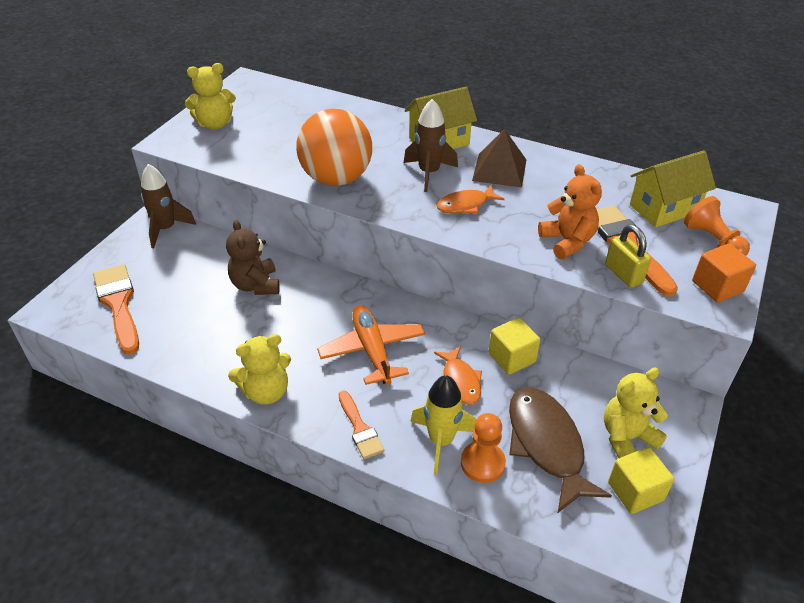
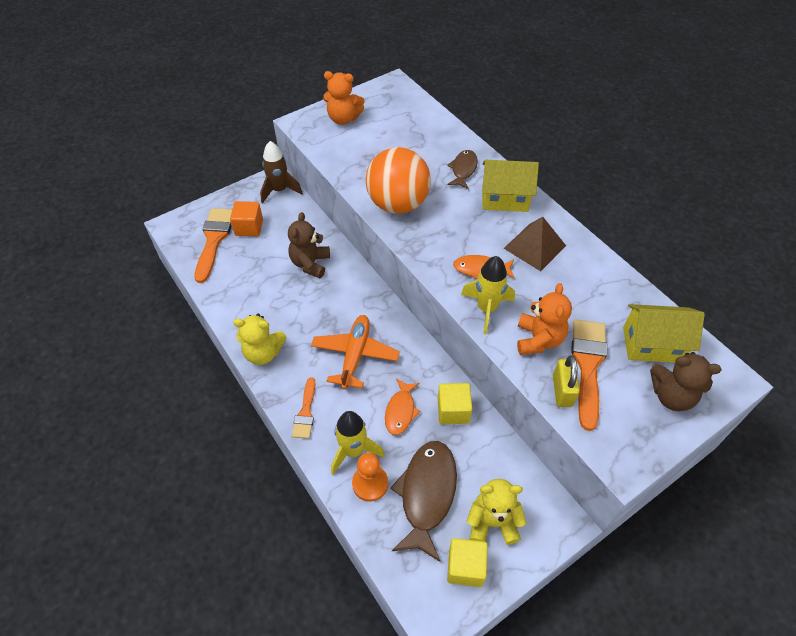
camera: 30 degrees right, 10 degrees up
yellow teddy bear [185,63,236,129] -> orange teddy bear [323,71,365,125]
brown rocket [404,99,458,192] -> none
orange pawn [684,196,750,256] -> brown teddy bear [650,352,721,411]
orange cube [692,244,756,302] -> orange cube moved to [230,201,263,236]
none -> brown fish [447,150,478,189]
none -> yellow rocket [461,256,515,334]

